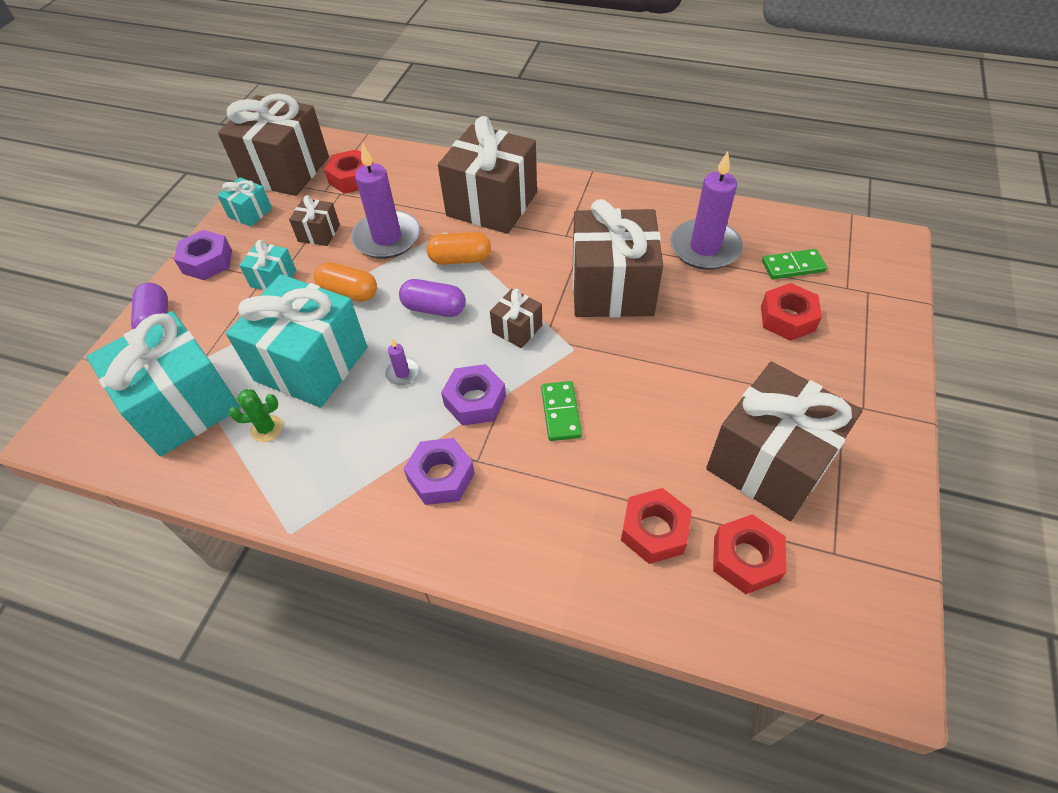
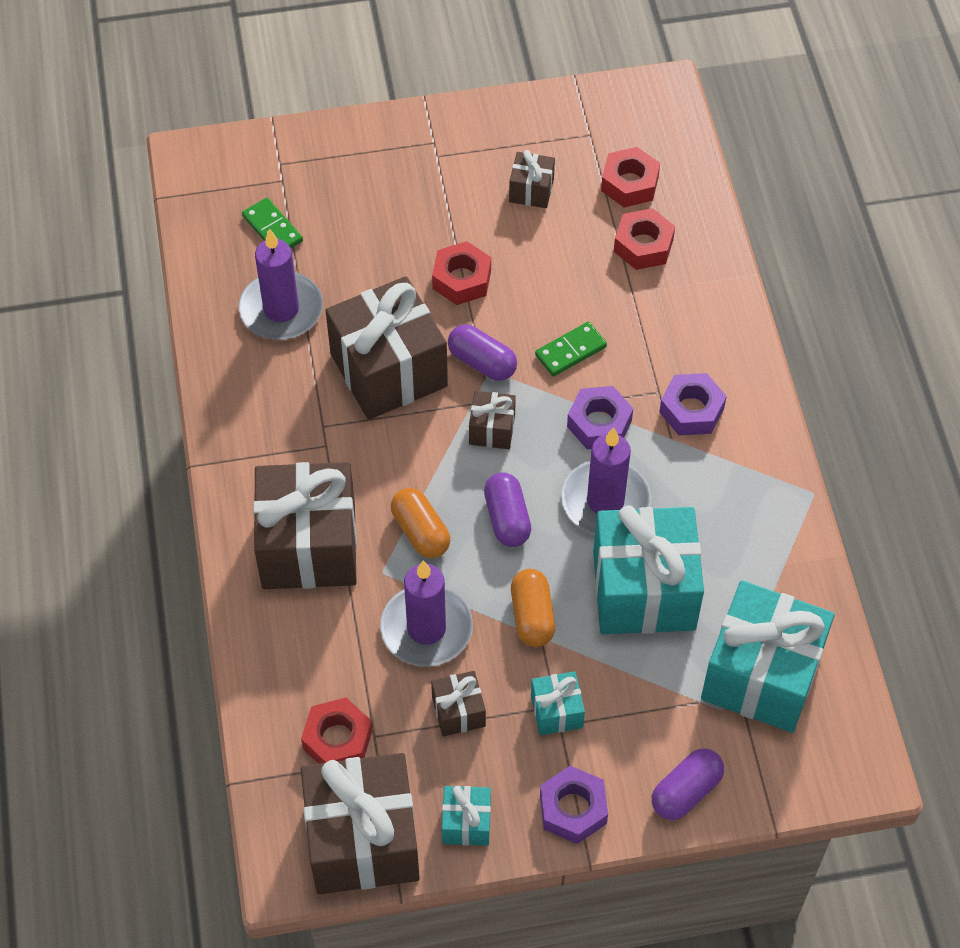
camera: 120 degrees left, 5 degrees up
green cactus [229,389,283,442] -> none
purple candle [385,339,419,385] -> purple candle [561,427,651,534], size x2.35
brown gift [706,362,862,521] -> brown gift [509,150,555,208], size x0.46
red nut [761,283,822,341] -> red nut moved to [432,241,491,305]
none -> purple capsule [448,324,517,381]

